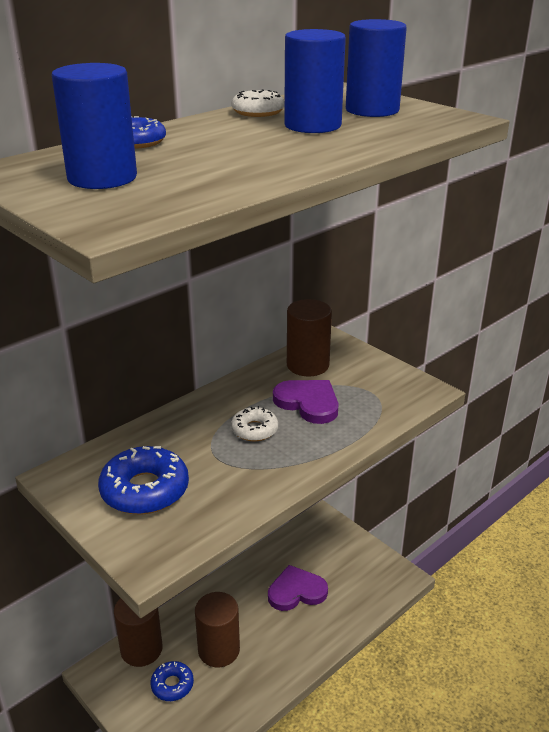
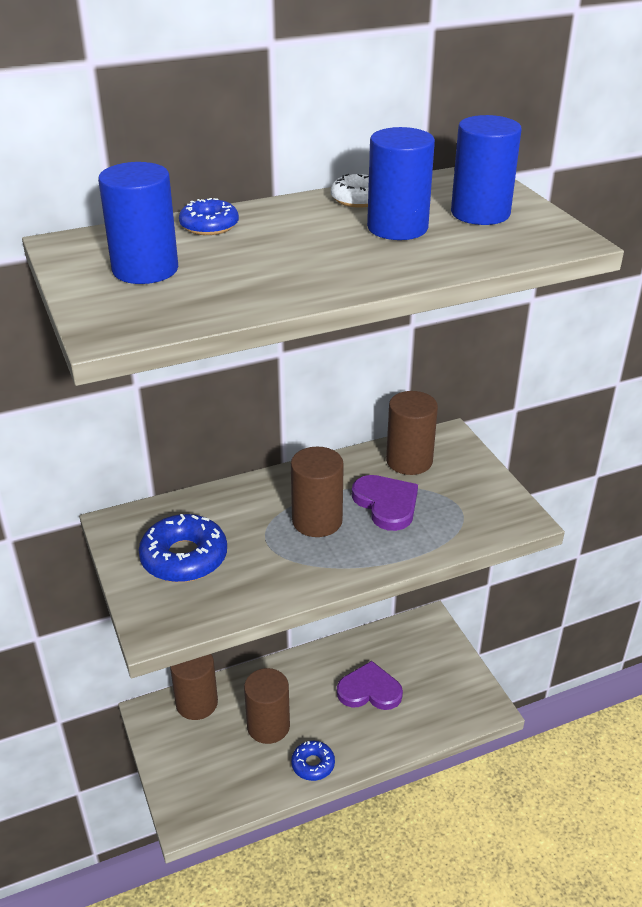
camera: 20 degrees right, 5 degrees up
blue donut [150,661,194,701] -> blue donut moved to [291,741,335,781]
white donut [231,406,278,441] -> brown cylinder [291,447,344,537]

